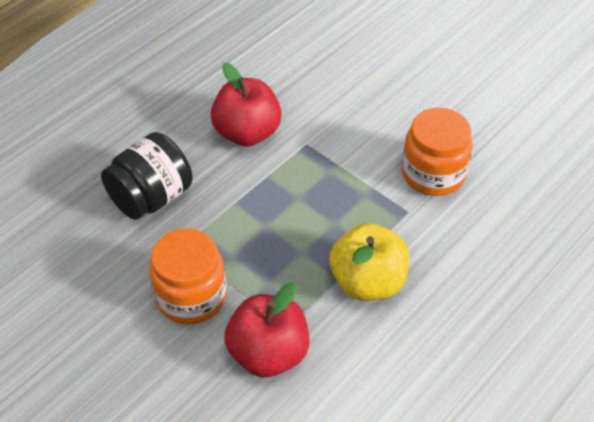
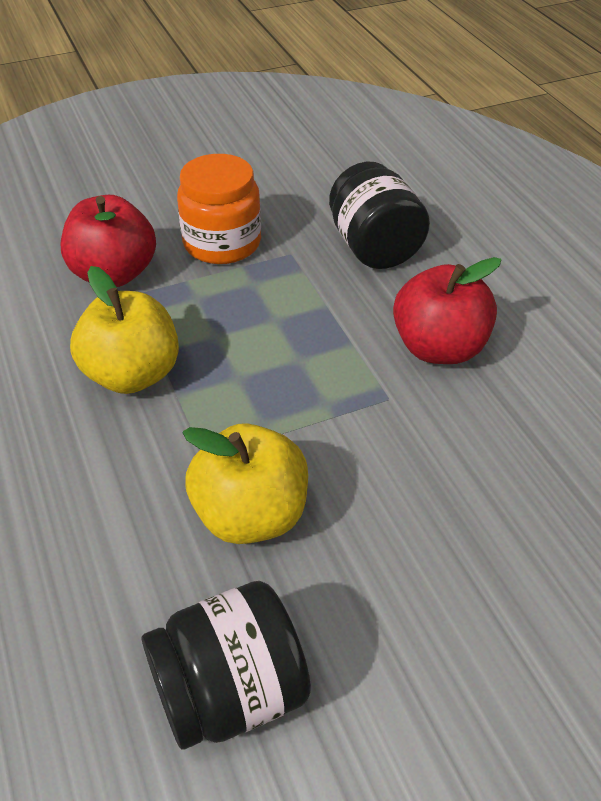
camera: 115 degrees right, 5 degrees down
orange jar [402,108,473,196] -> yellow apple [182,423,308,544]
none -> black jar [142,581,311,750]

